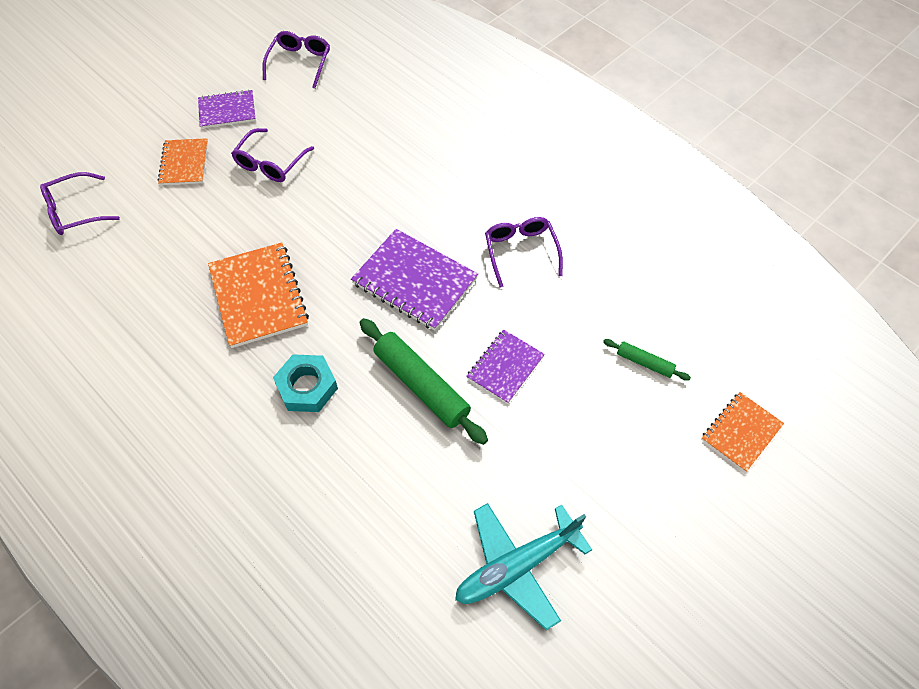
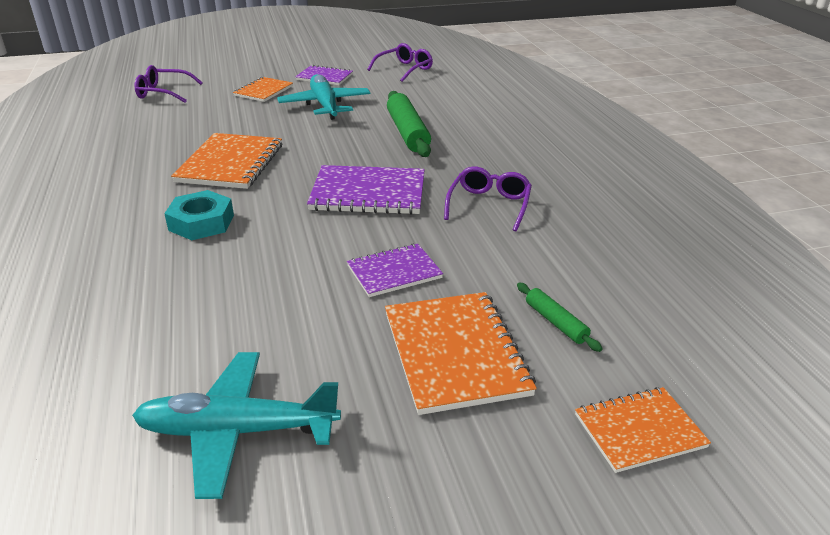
camera: 30 degrees right, 25 degrees down
purple glasses [231,128,314,182] -> turquoise plane [277,74,371,120]
purple notebook [351,229,478,331] -> purple notebook turned 60 degrees counterclockwise [307,165,425,215]
green rolling pin [359,318,488,445] -> green rolling pin moved to [387,91,431,157]
none -> orange notebook [385,292,537,415]

